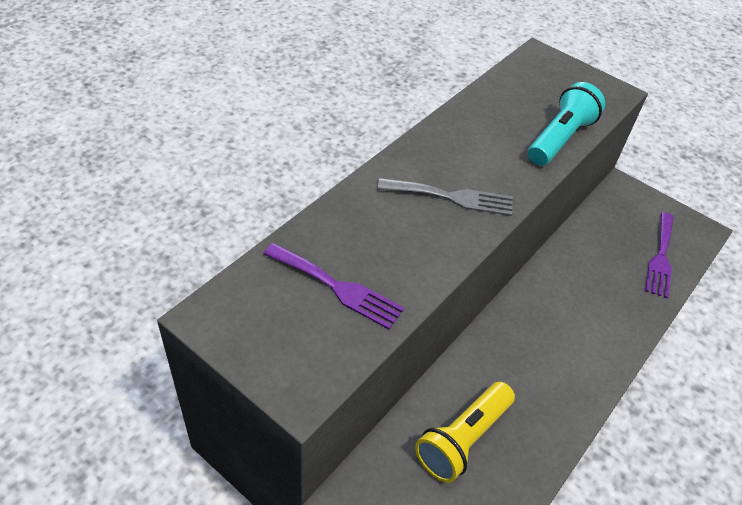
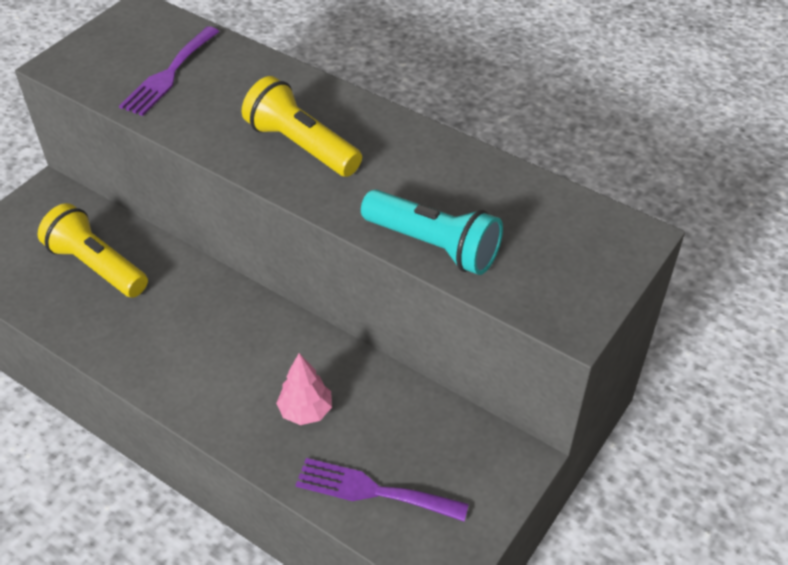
camera: 90 degrees right, 0 degrees up
grey fork [377,178,513,216] -> yellow flashlight [242,76,362,177]
none -> pink tree [276,353,332,425]

